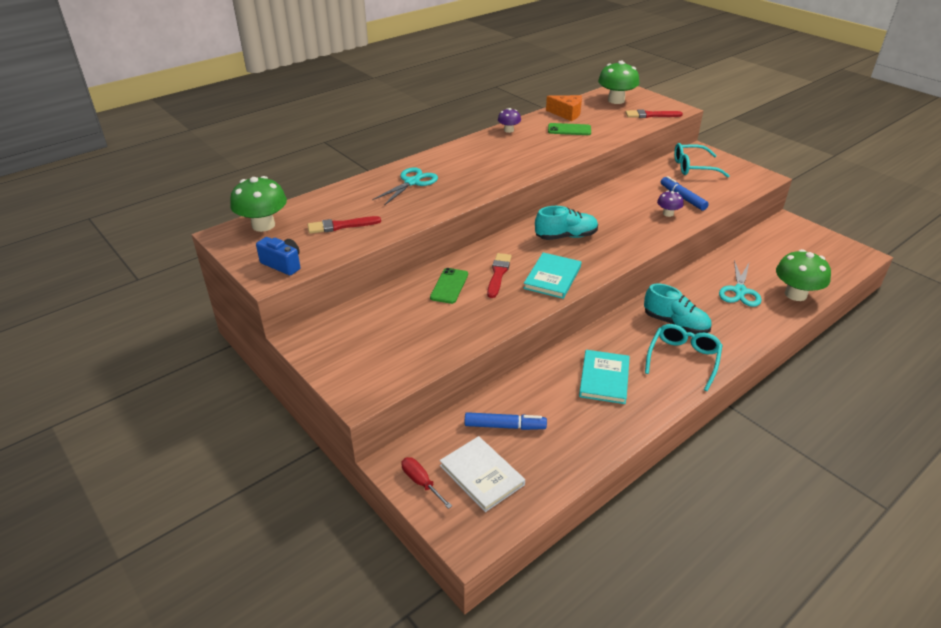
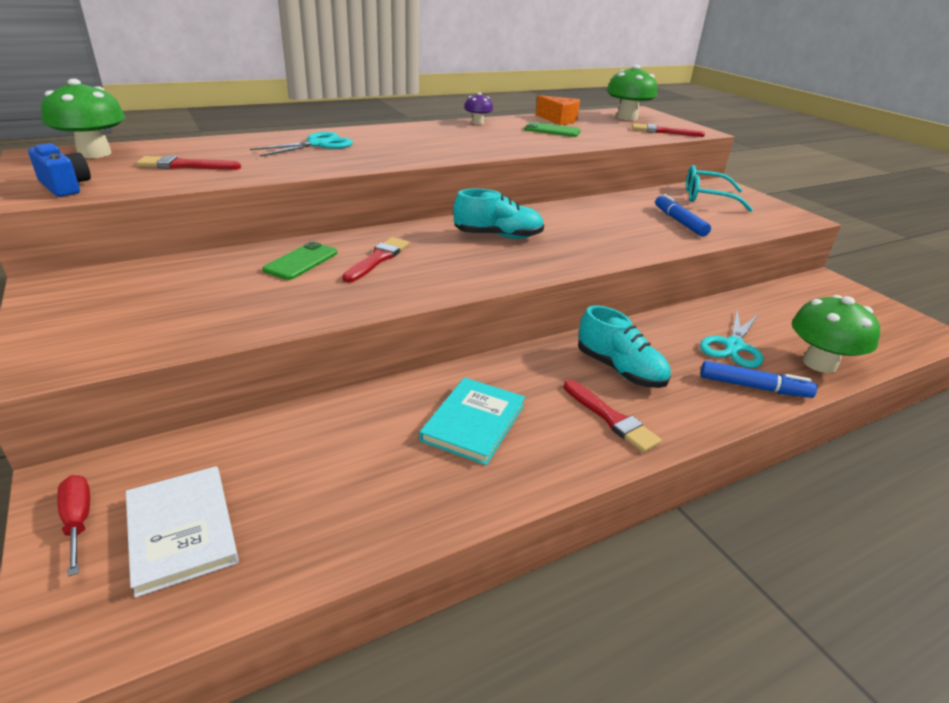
camera: 10 degrees right, 5 degrees down
blue marker [465,412,547,430] -> blue marker moved to [701,361,817,398]
turquoise book [523,253,581,299] -> none
turquoise glasses [645,324,723,391] -> red brush [563,380,662,453]
purple mushroom [657,191,684,217] -> none

